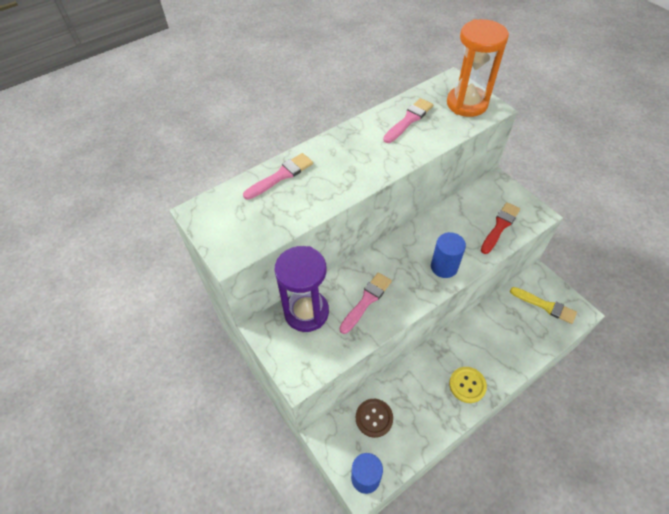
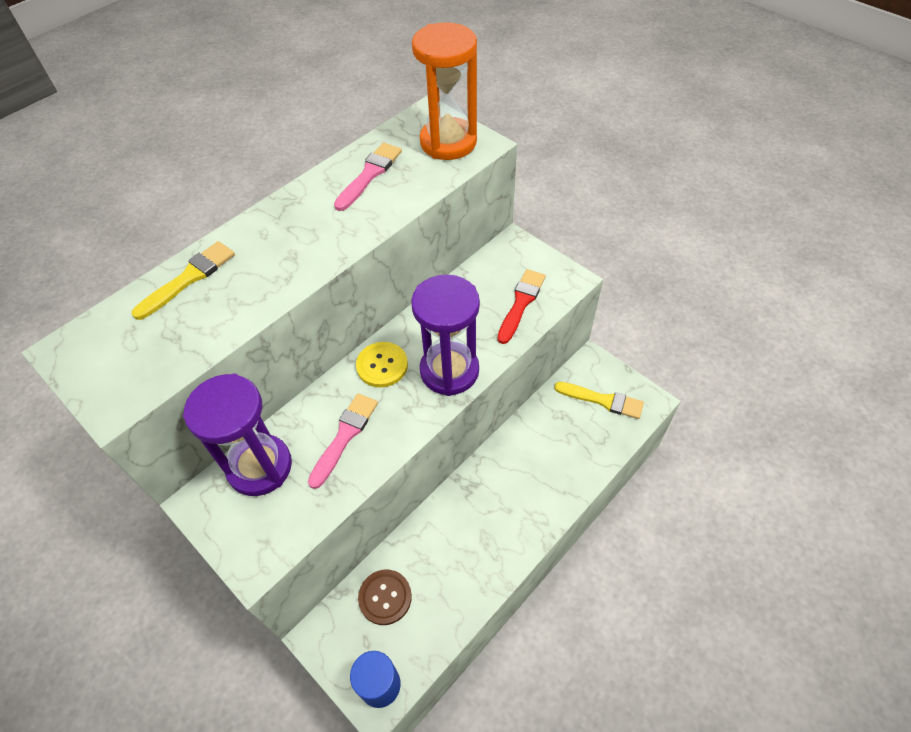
camera: 10 degrees left, 0 degrees up
pink brush [243,153,313,200] -> yellow brush [132,241,235,320]
blue cylinder [431,232,466,278] -> purple hourglass [411,274,480,396]
yellow button [449,367,487,403] -> yellow button moved to [356,342,408,387]

